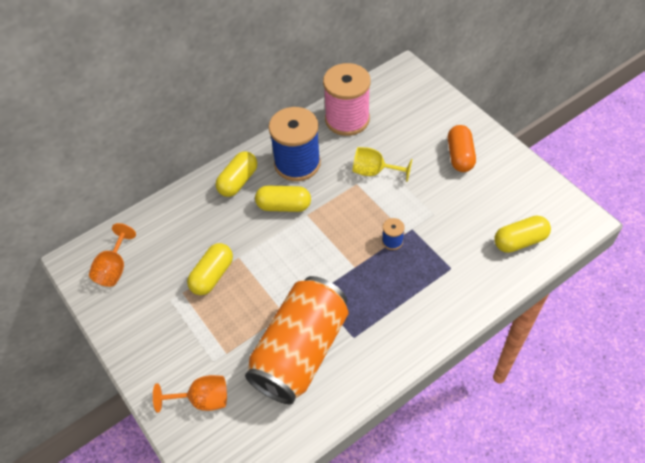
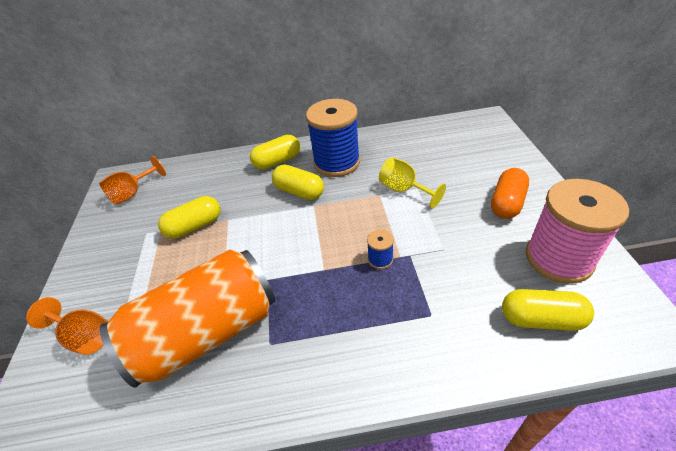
camera: 30 degrees right, 10 degrees down
pink spool [323,63,371,136] -> pink spool moved to [526,179,629,284]

